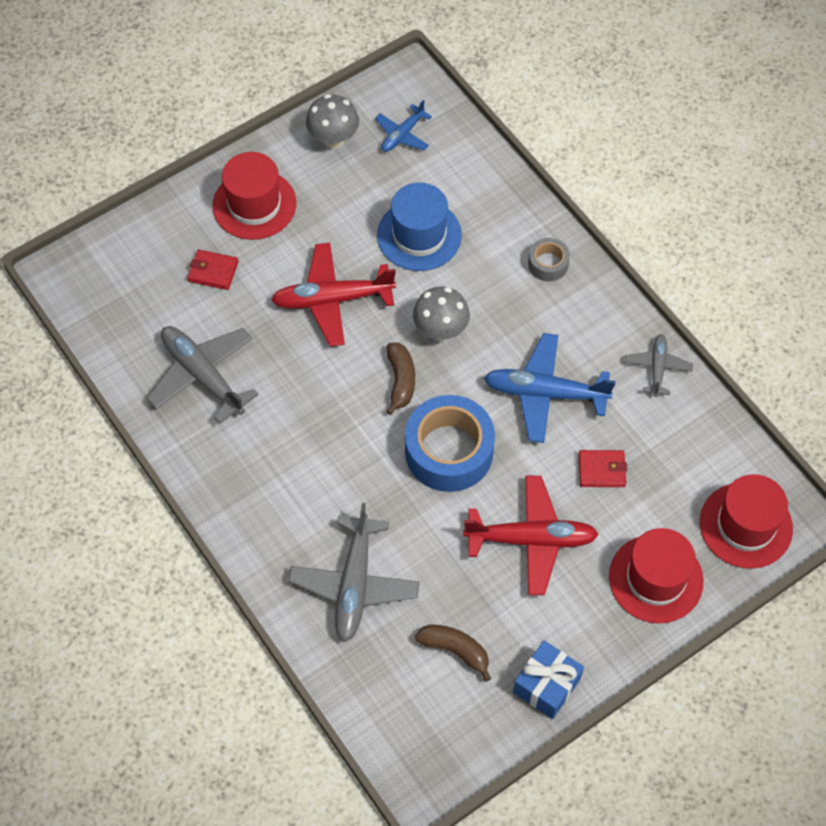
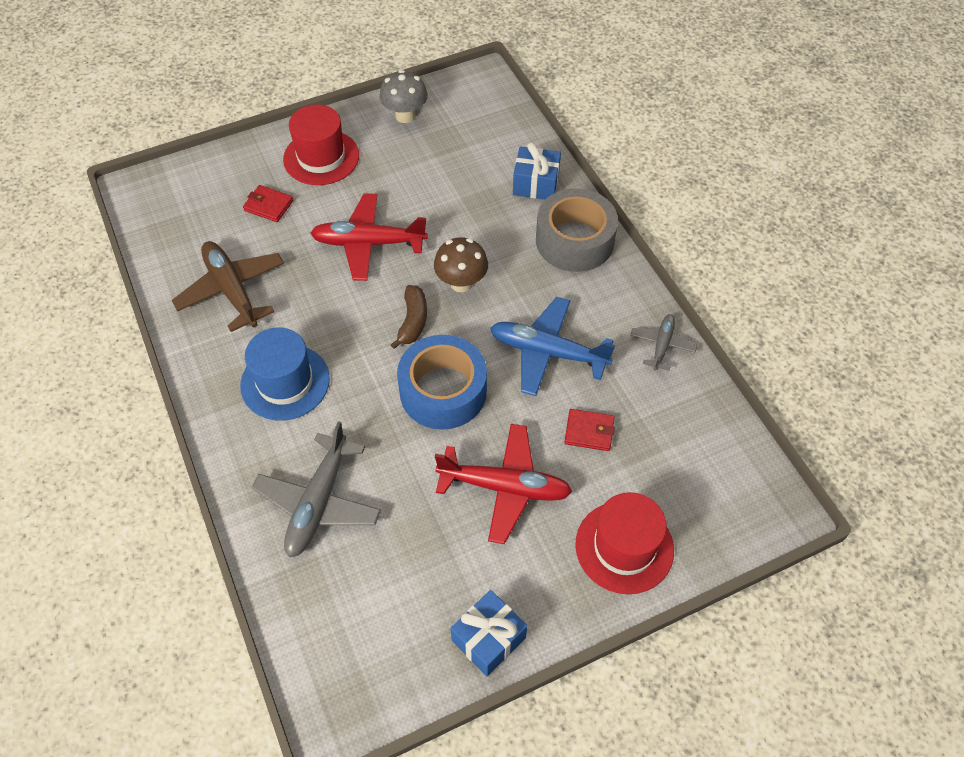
camera: 10 degrees right, 5 degrees down
grey plane [147,326,259,424] -> brown plane [171,241,284,332]
blue plane [375,100,432,152] -> none
blue hat [377,182,462,271] -> blue hat moved to [240,327,330,421]
grey mushroom [413,286,470,341] -> brown mushroom [434,237,488,292]
brown banana [415,625,491,682] -> none
grey tape [528,238,570,281] -> grey tape [536,188,618,272], size x2.06
red hat [700,474,793,569] -> none
none -> blue gift [513,142,561,199]

